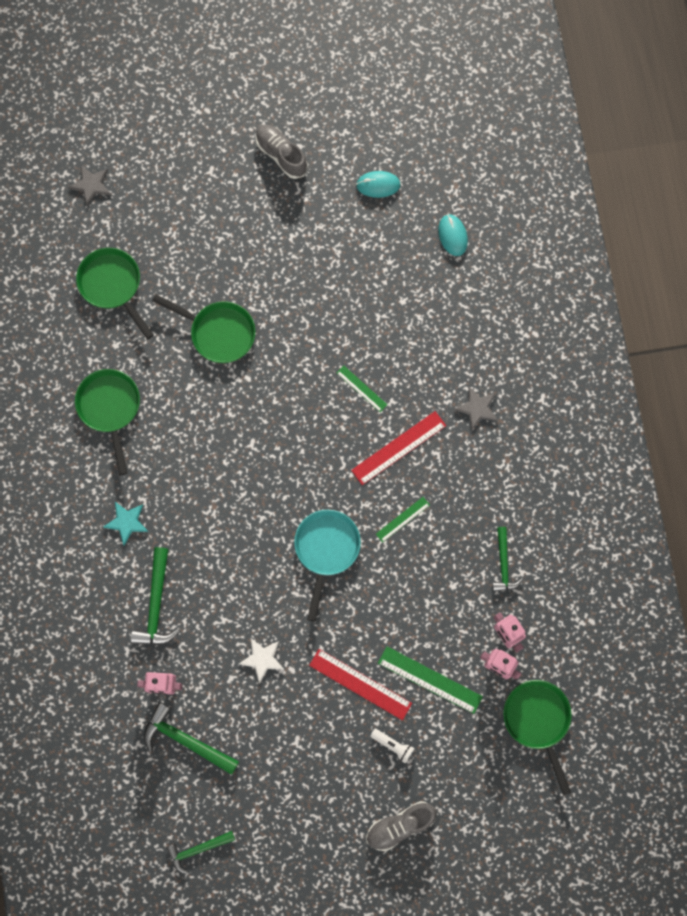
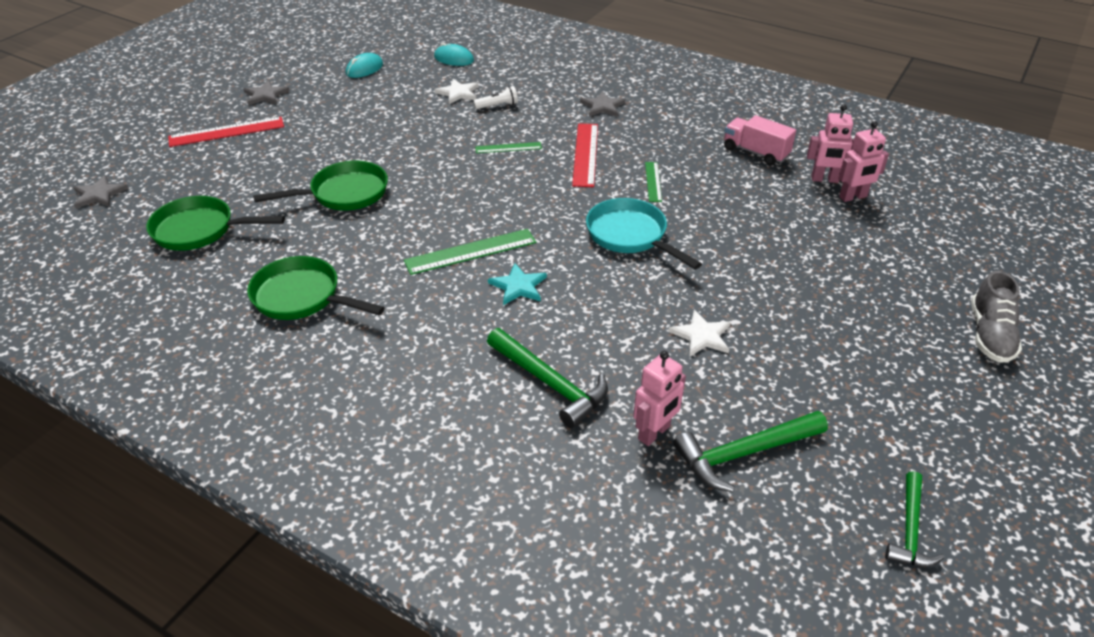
camera: 50 degrees left, 35 degrees down
turquoise star [103,502,149,546] -> turquoise star moved to [488,263,547,305]
grey shoe [256,125,308,179] -> grey star [244,80,290,105]
red ruler [309,649,412,720] -> red ruler moved to [168,117,284,147]
white flashlight [371,729,415,764] -> white flashlight moved to [473,86,518,109]
green ruler [378,646,483,714] -> green ruler moved to [404,229,536,275]
green hammer [492,527,523,591] -> pink truck [724,115,796,165]
green pan [503,680,572,796] -> none
none -> white star [435,79,478,104]

